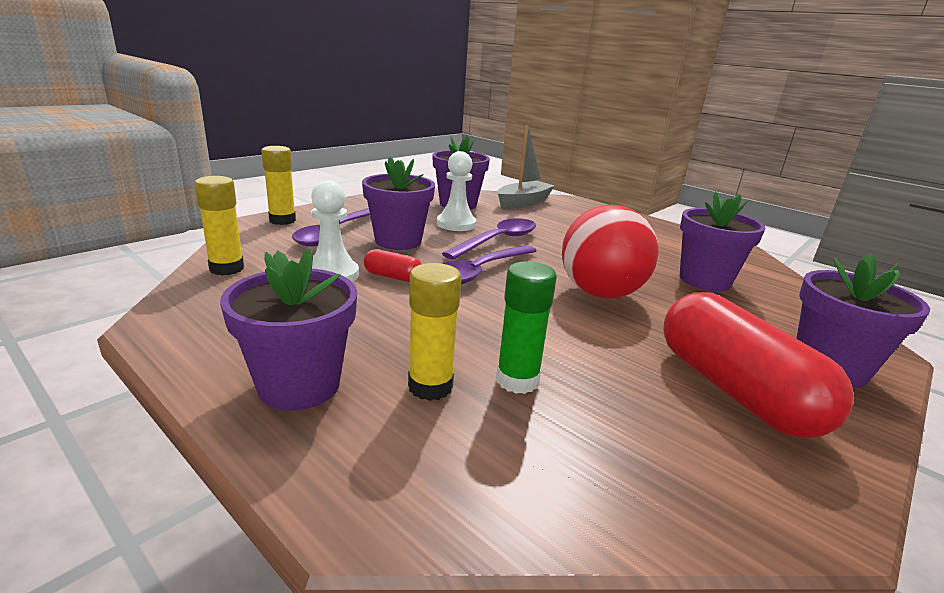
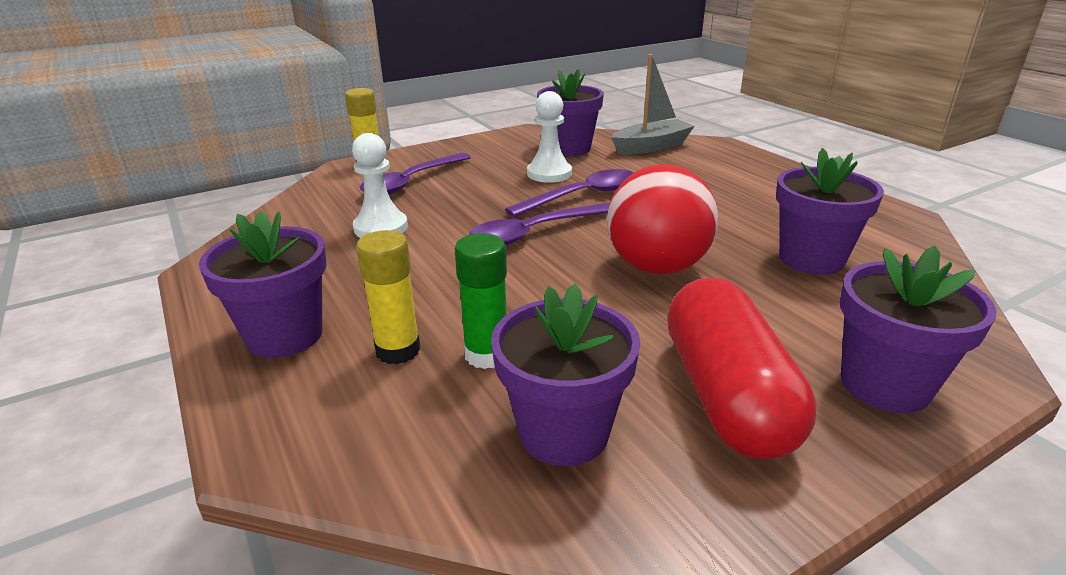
camera: 20 degrees right, 5 degrees up
yellow glue stick [195,176,244,275] -> none
purple flower pot [362,156,435,250] -> purple flower pot moved to [491,284,640,466]
red capsule [364,249,421,282] -> none

